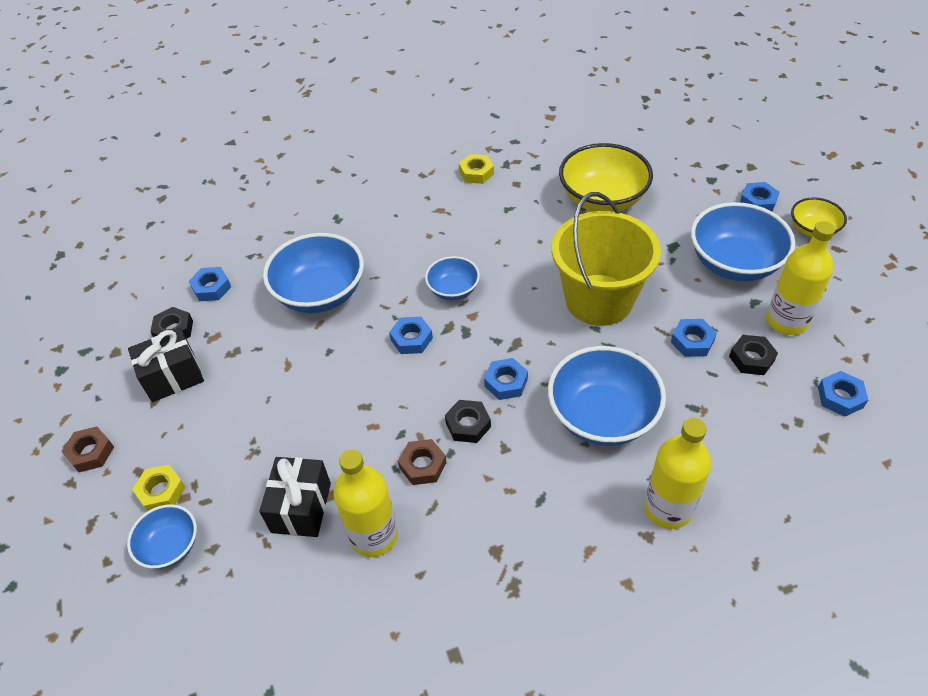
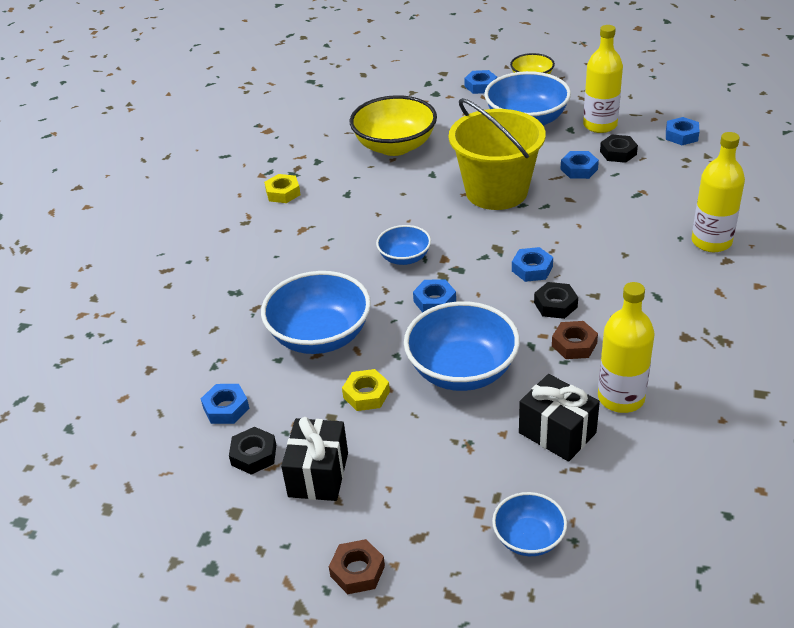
camera: 55 degrees left, 10 degrees down
yellow nut [132,465,185,511] -> yellow nut moved to [342,369,390,411]
blue bowl [548,346,666,446] -> blue bowl moved to [404,301,520,391]

